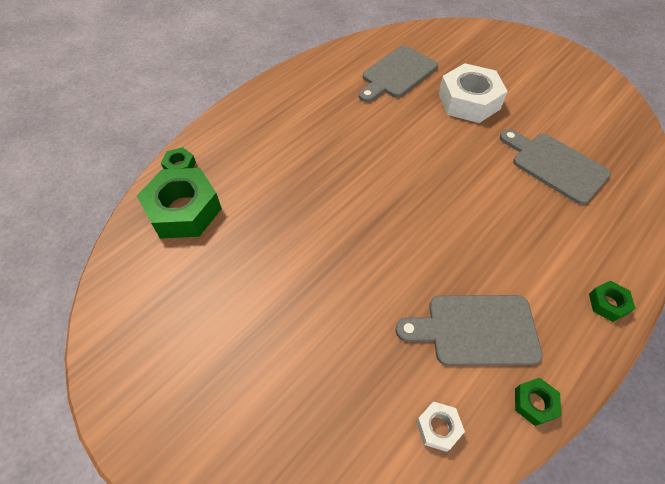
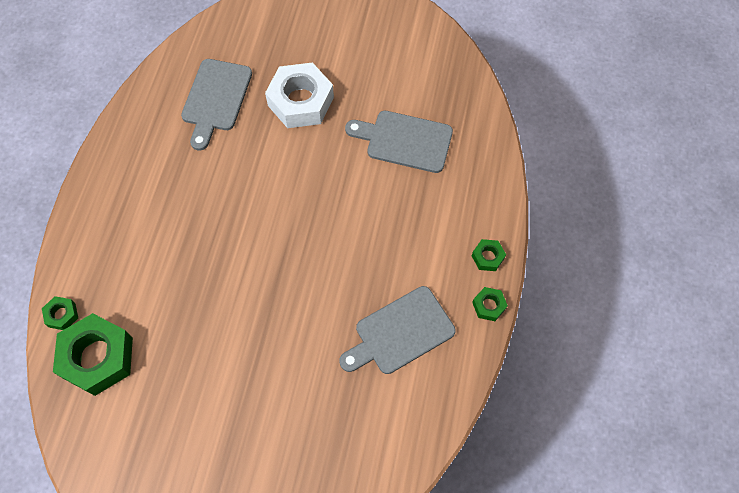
camera: 30 degrees left, 10 degrees up
white nut [416,401,465,452] -> none
green nut [515,378,561,426] -> green nut moved to [472,287,508,321]

